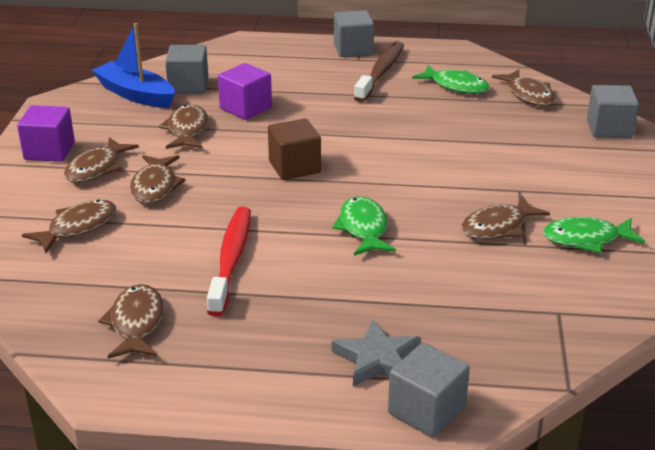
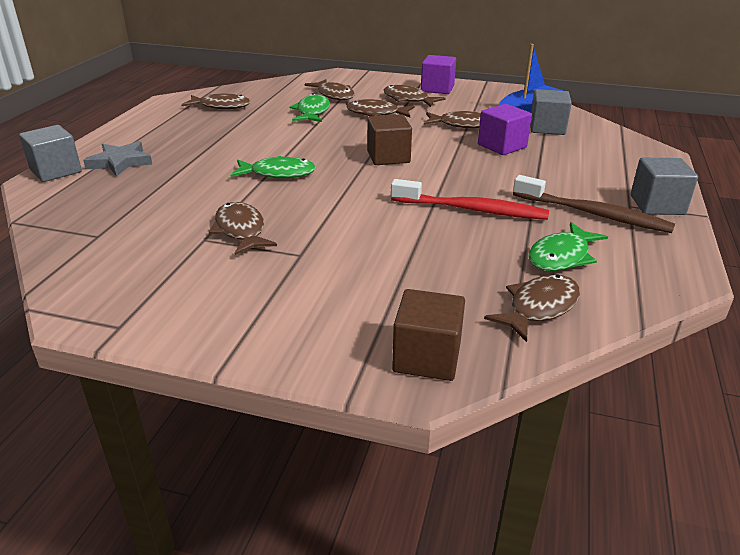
camera: 100 degrees right, 0 degrees up
red toothbrush [207,207,251,316] -> red toothbrush moved to [391,179,549,220]
brown fish [492,69,555,106] -> brown fish turned 150 degrees clockwise [484,274,580,342]
green fish [543,217,645,253] -> green fish moved to [290,93,330,122]
grey cube [587,85,639,138] -> brown cube [392,289,465,381]

